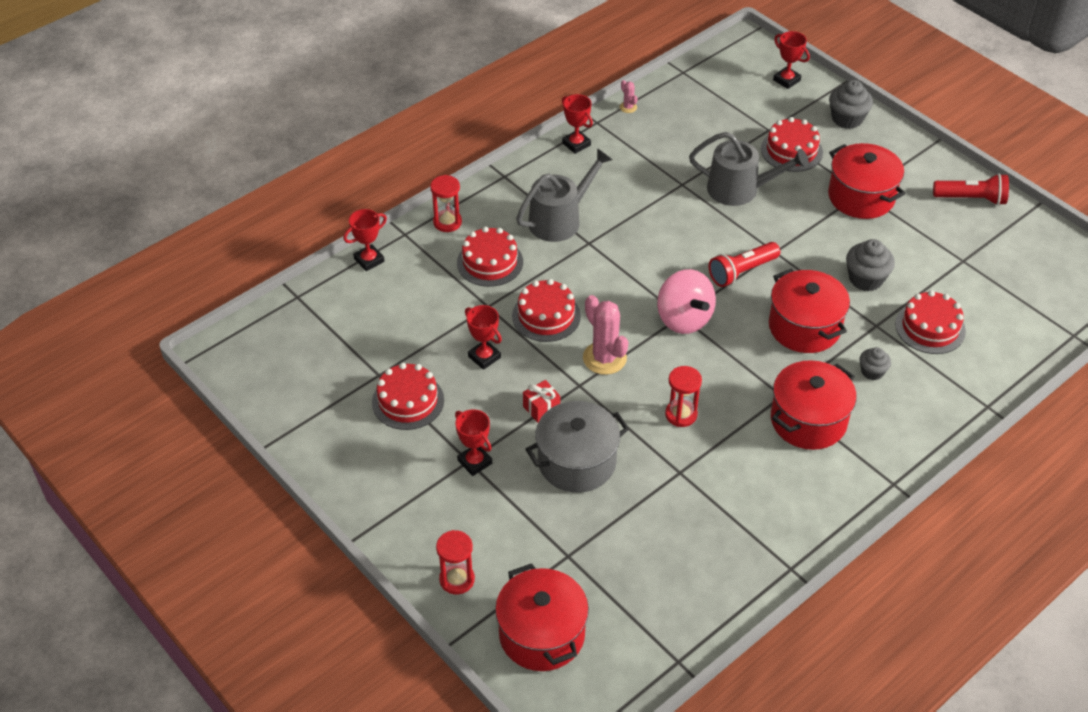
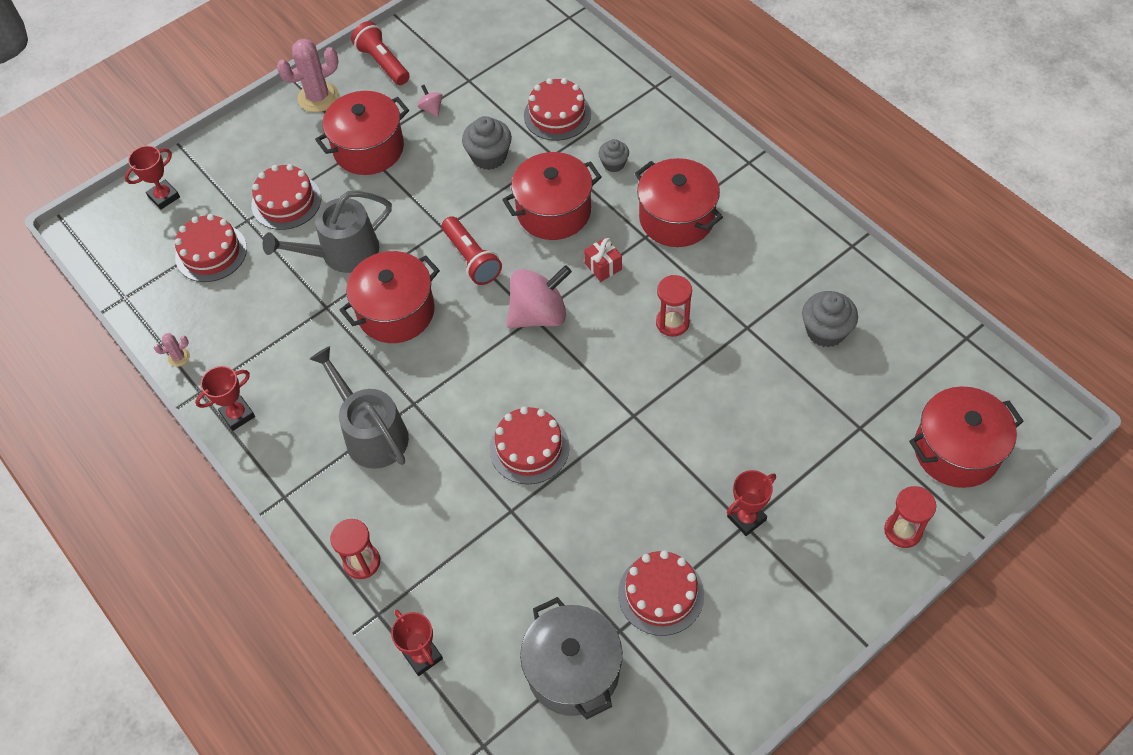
camera: 85 degrees left, 10 degrees up
red cake [457,227,523,287] -> red cake moved to [175,214,247,282]
red trophy [465,305,502,370] -> none
red gift [523,380,560,423] -> red gift moved to [584,238,622,282]
grey pot [526,401,629,493] -> grey pot moved to [520,597,622,720]
pink cactus [583,295,628,375] -> pink cactus moved to [277,39,339,112]
grey watering can [689,132,809,206] -> grey watering can turned 135 degrees counterclockwise [263,191,392,273]
grey cupcake [829,80,873,129] -> grey cupcake moved to [802,291,858,347]
red flashlight [933,173,1009,205] -> red flashlight turned 45 degrees counterclockwise [351,21,410,85]
none -> red pot [340,251,440,343]
none -> pink spinning top [417,85,443,117]

